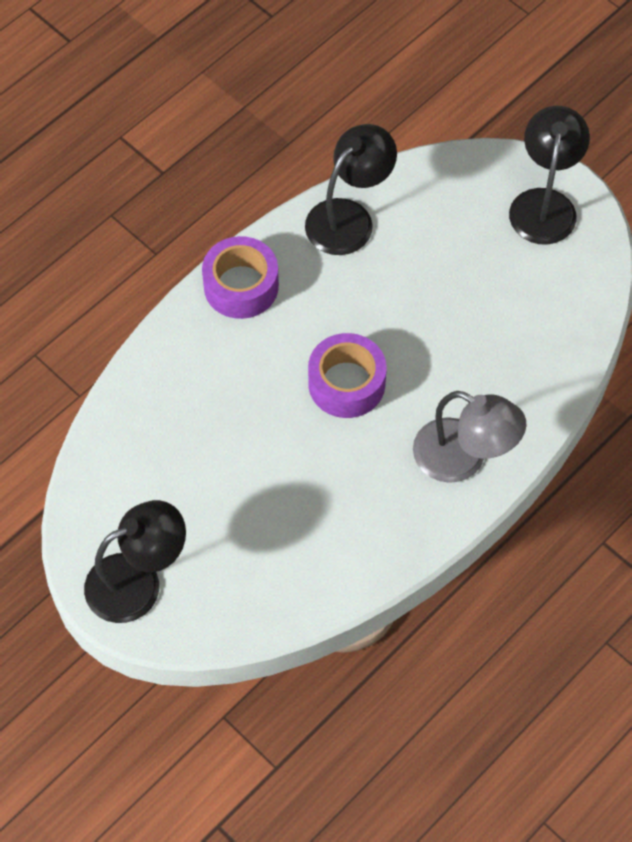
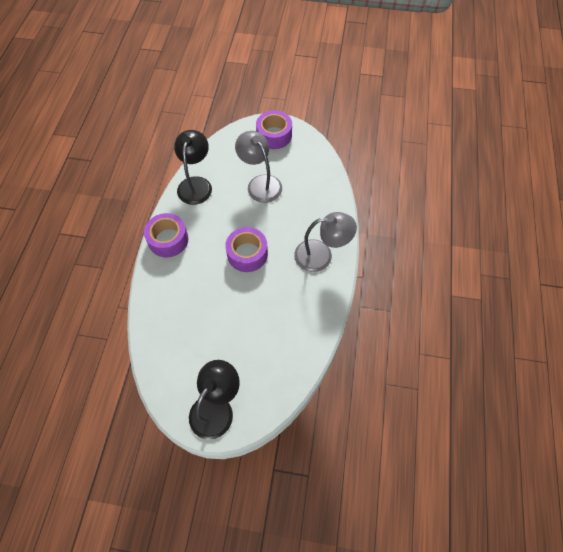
camera: 35 degrees left, 0 degrees up
black lamp [509,106,590,245] -> purple tape [256,110,292,149]
none -> grey lamp [235,131,282,203]

